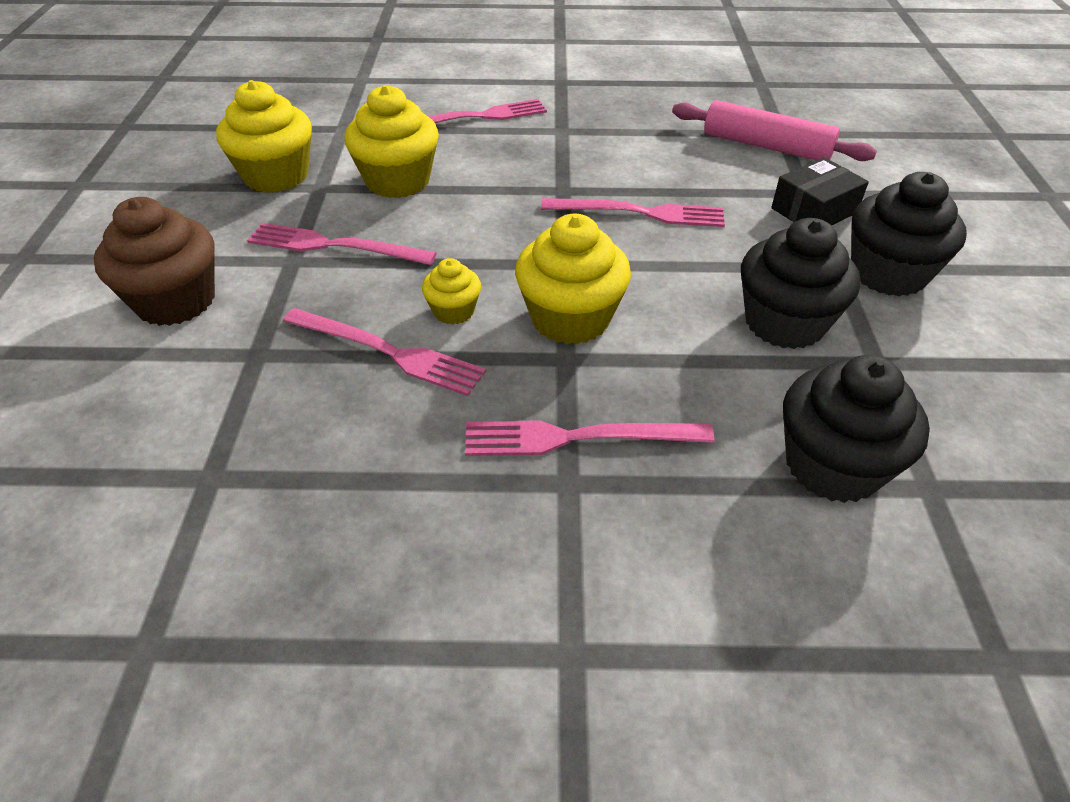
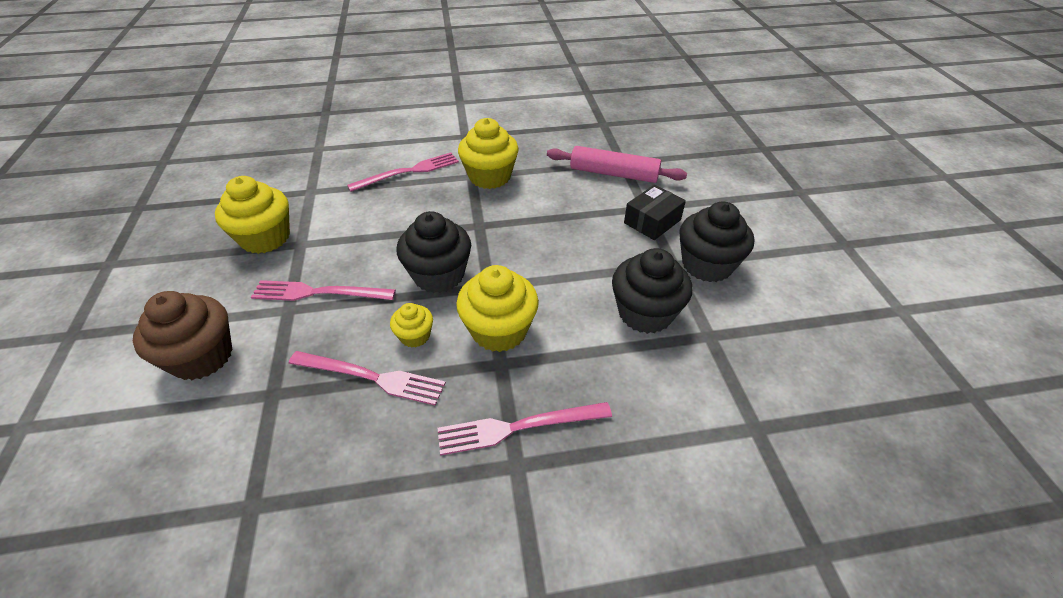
camera: 10 degrees left, 0 degrees up
yellow cupcake [345,85,439,198] -> yellow cupcake moved to [458,118,519,189]
pink fork [541,198,725,227] -> none
black cupcake [783,355,930,503] -> black cupcake moved to [397,211,471,293]

